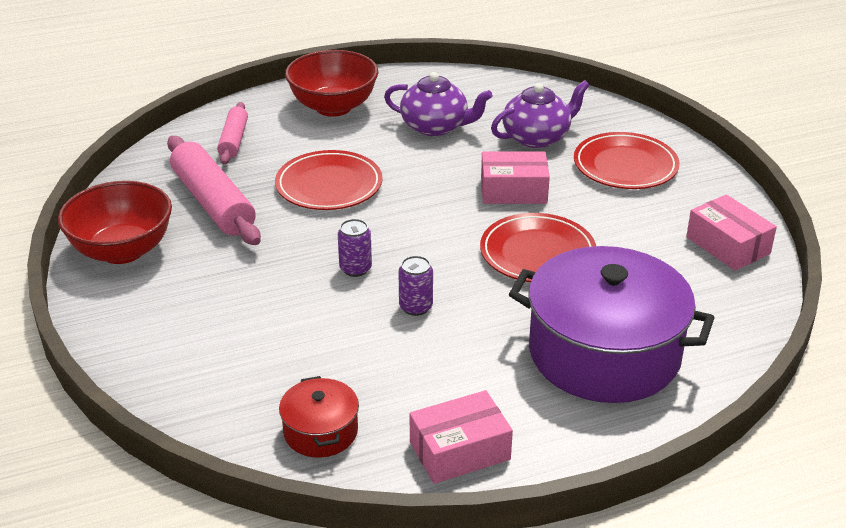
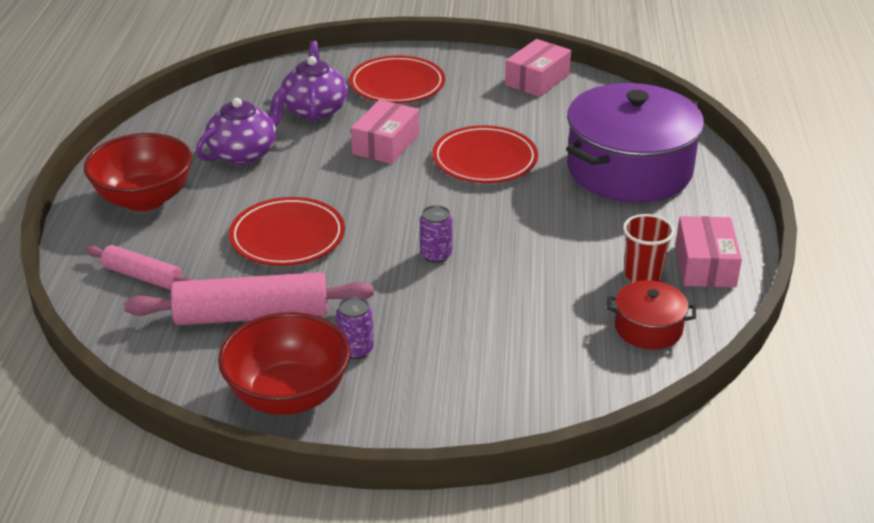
camera: 65 degrees left, 0 degrees up
purple can [398,256,433,316] -> purple can moved to [336,296,374,359]
pink box [686,194,777,271] -> pink box turned 45 degrees counterclockwise [505,39,571,97]
none -> red cup [623,214,675,282]

